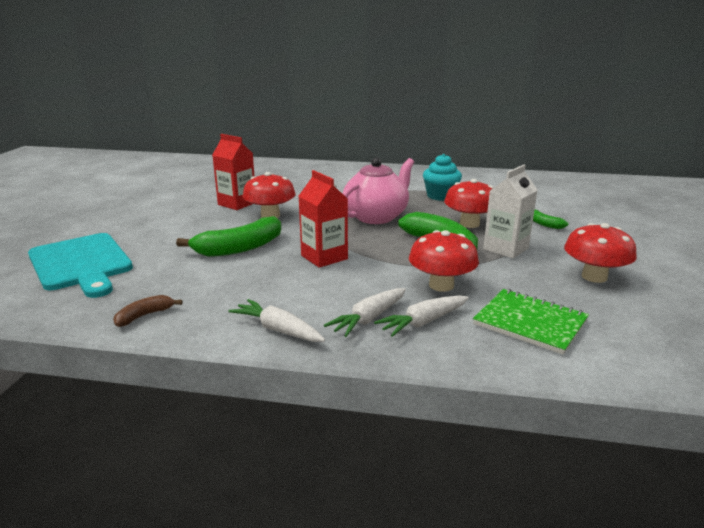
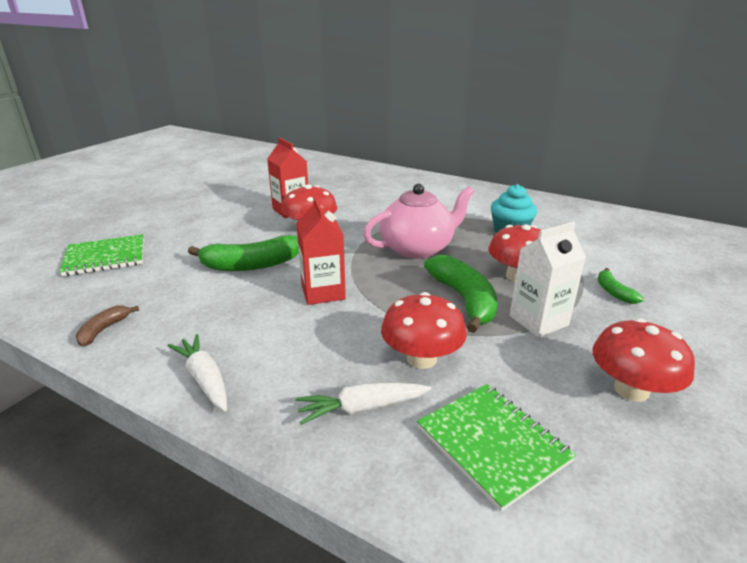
camera: 20 degrees right, 5 degrees up
turquoise cutting board [28,233,133,298] -> green notebook [59,234,144,276]
brown banana [113,295,183,327] -> brown banana turned 45 degrees counterclockwise [75,306,139,346]
white carrot [324,288,406,337] -> none

